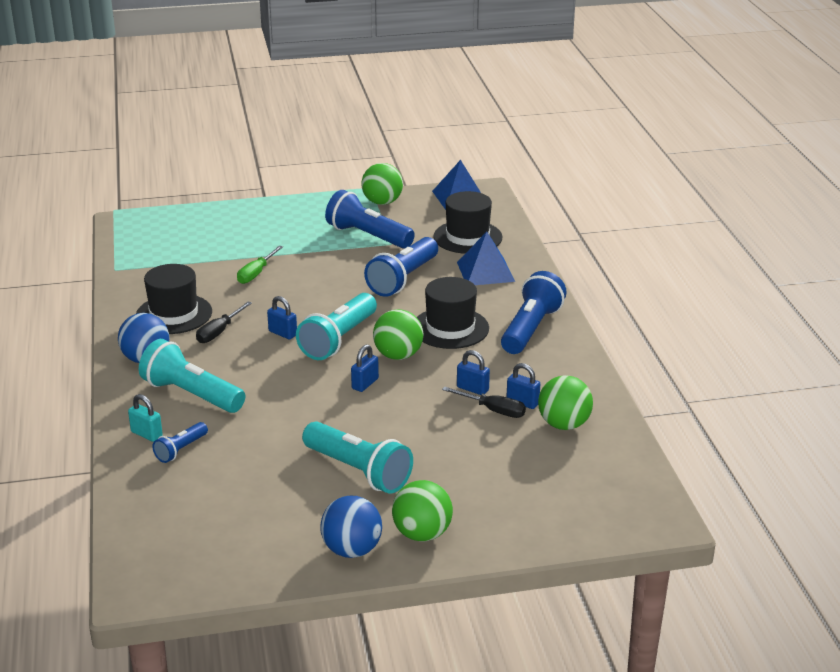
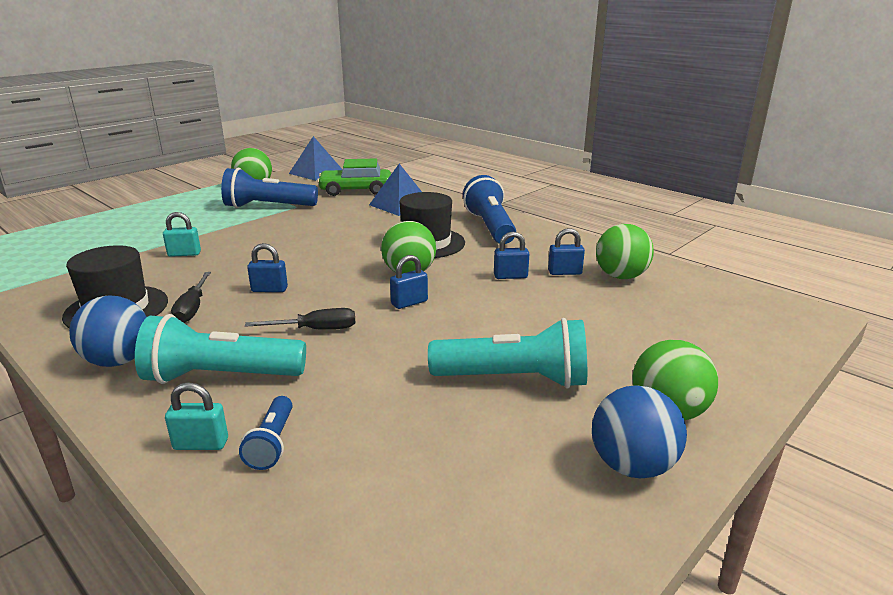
camera: 35 degrees left, 5 degrees down
green screwdriver [237,246,283,284] -> turquoise padlock [163,212,201,257]
turquoise flashlight [296,293,377,360] -> none
blue padlock [351,344,379,392] -> blue padlock turned 60 degrees clockwise [390,255,428,309]
blue flashlight [364,237,438,297] -> none
black hat [433,191,502,254] -> green car [317,159,391,196]
black screwdriver [442,387,526,418] -> black screwdriver moved to [245,308,355,330]

